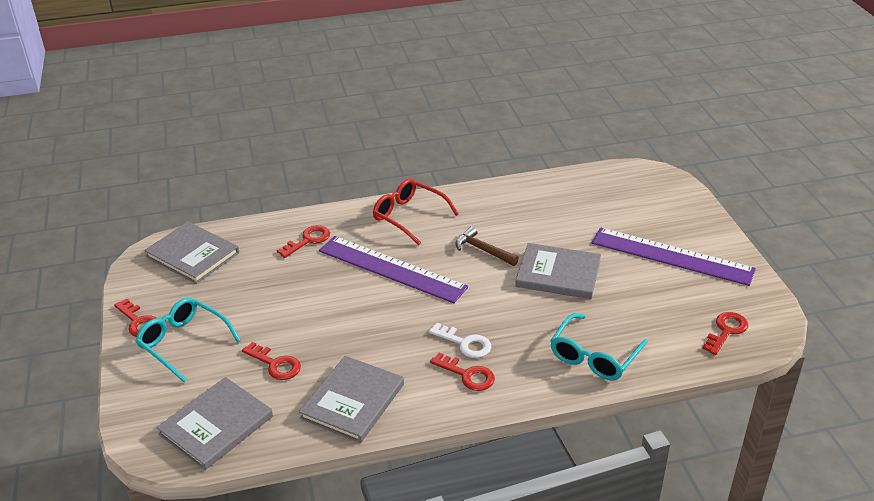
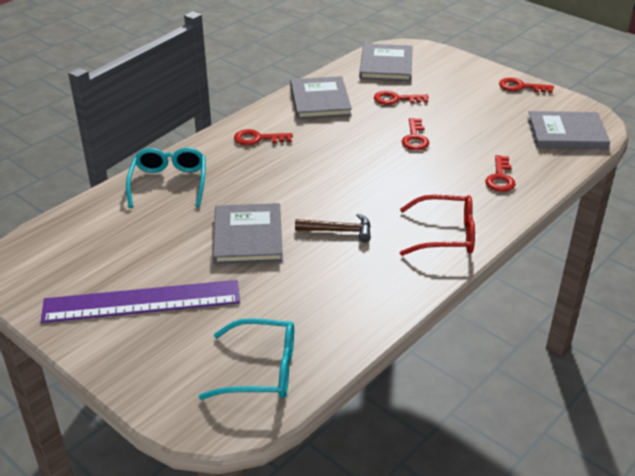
camera: 145 degrees right, 0 degrees up
turquoise glasses [135,298,241,383] -> turquoise glasses moved to [199,318,294,400]
purple ruler [319,236,468,303] -> none
white key [429,323,492,358] -> none
grey book [515,243,601,299] -> grey book turned 75 degrees counterclockwise [213,203,283,265]
red key [702,312,748,355] -> red key moved to [402,118,430,151]

